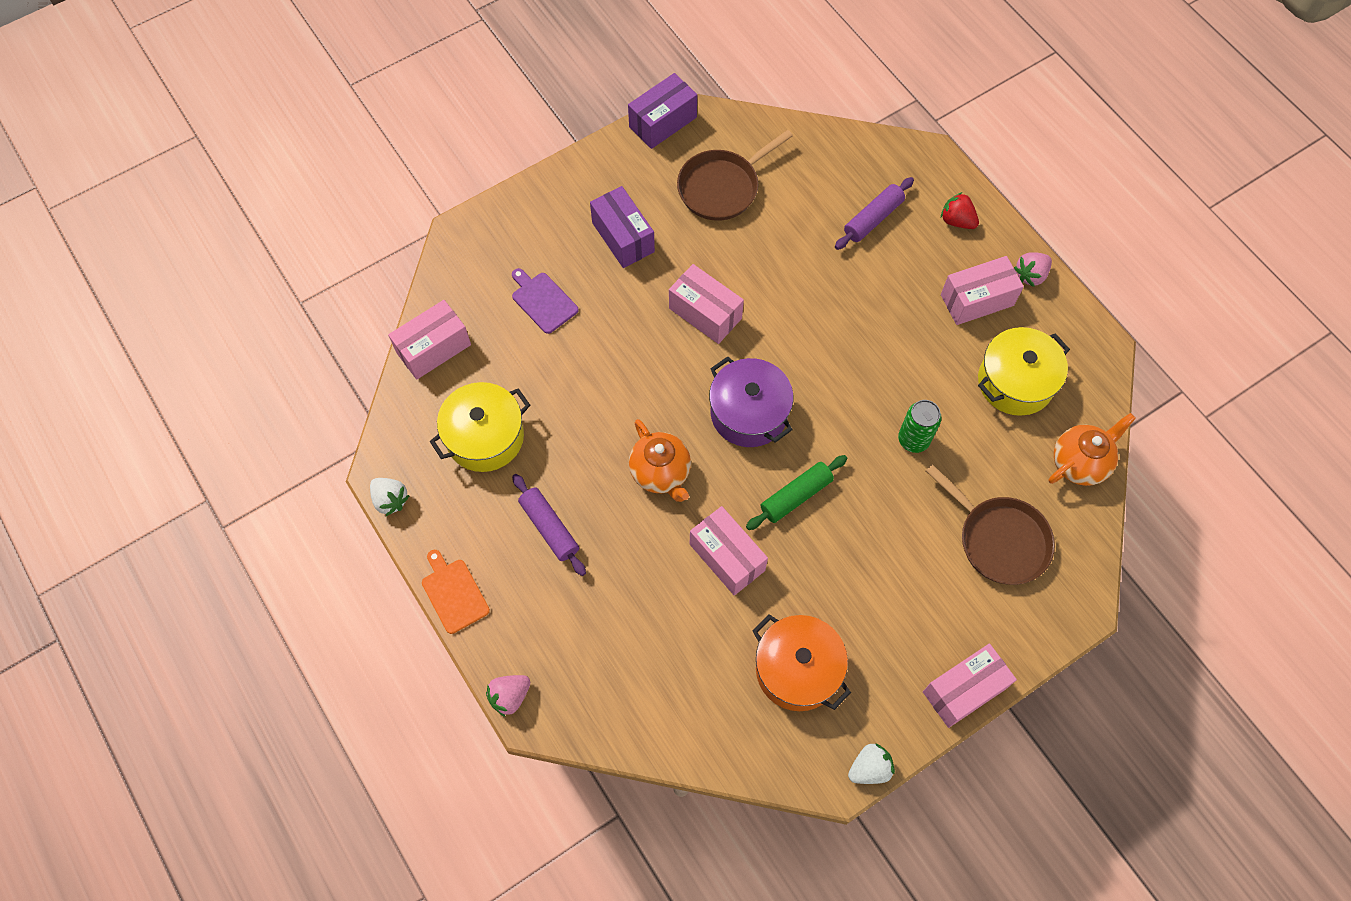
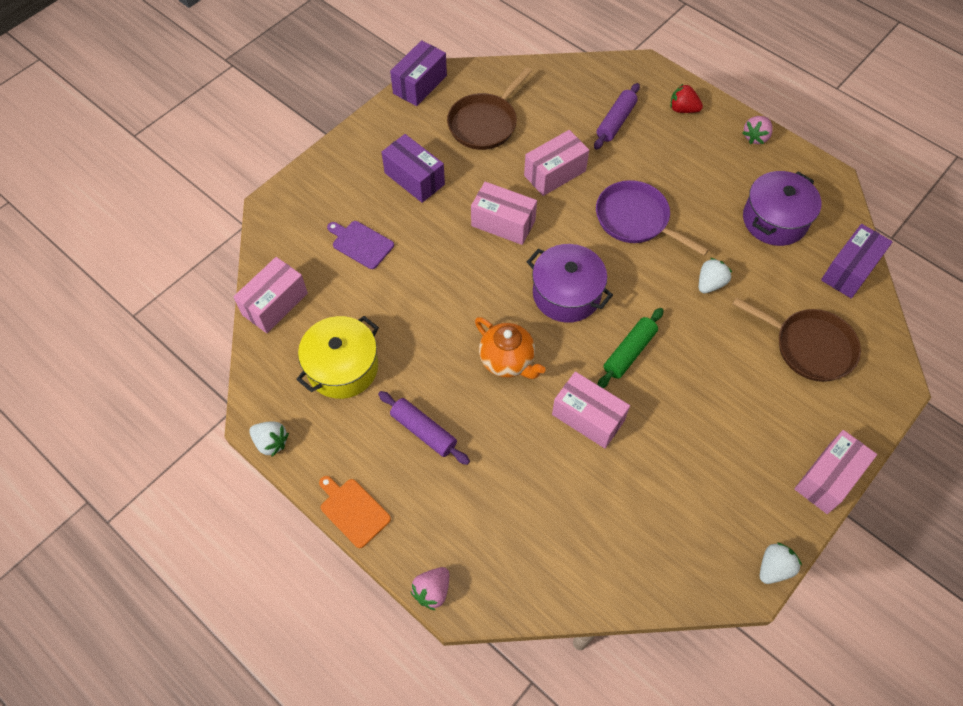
camera: 15 degrees left, 5 degrees down
orange pot [752,614,851,711] -> none
green can [898,400,942,453] -> white strawberry [699,258,732,293]
pink box [941,256,1024,325] -> pink box moved to [524,130,589,196]
yellow pot [978,327,1070,416] -> purple pot [743,171,822,246]
orange teapot [1049,413,1136,486] -> purple box [821,224,893,298]
none -> purple pan [596,180,709,256]

